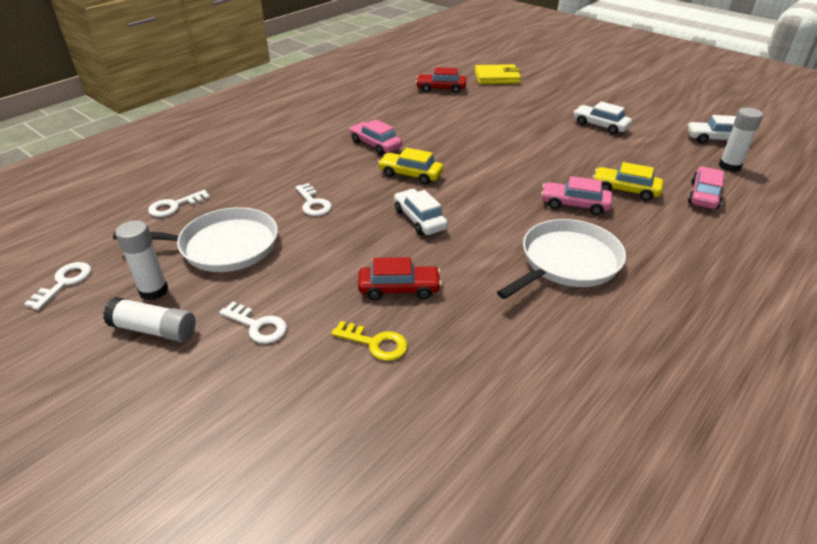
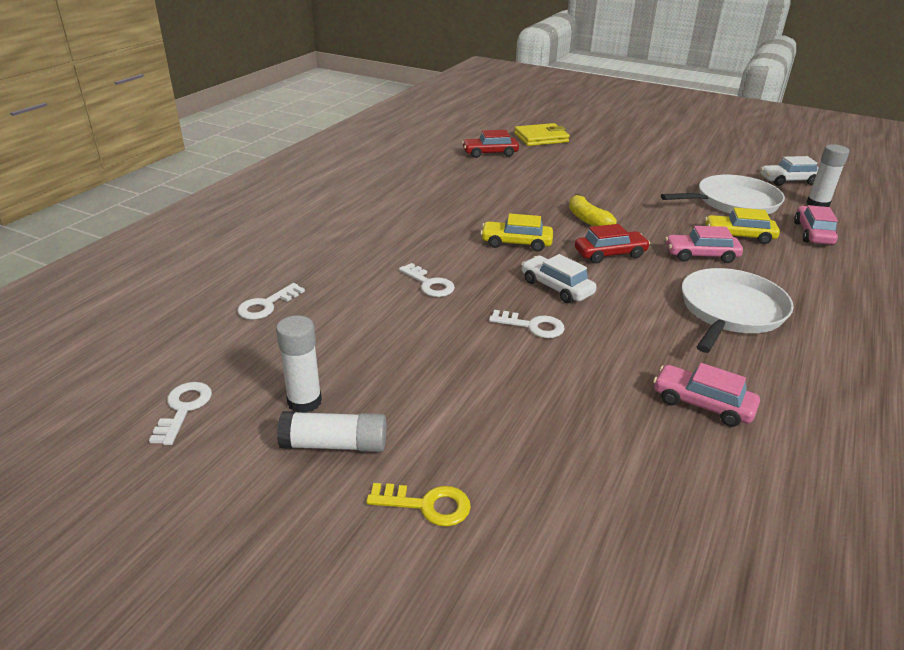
camera: 15 degrees left, 5 degrees down
white pan [113,207,278,272] -> white pan moved to [661,175,785,214]
white key [219,302,287,344] -> white key moved to [489,310,565,338]
yellow key [331,321,408,361] -> yellow key moved to [366,483,471,527]
pink car [350,119,402,155] -> pink car moved to [653,363,760,427]
red car [358,257,442,300] -> red car moved to [575,224,650,263]
white car [573,101,632,135] -> none
none -> yellow banana [569,194,617,227]

